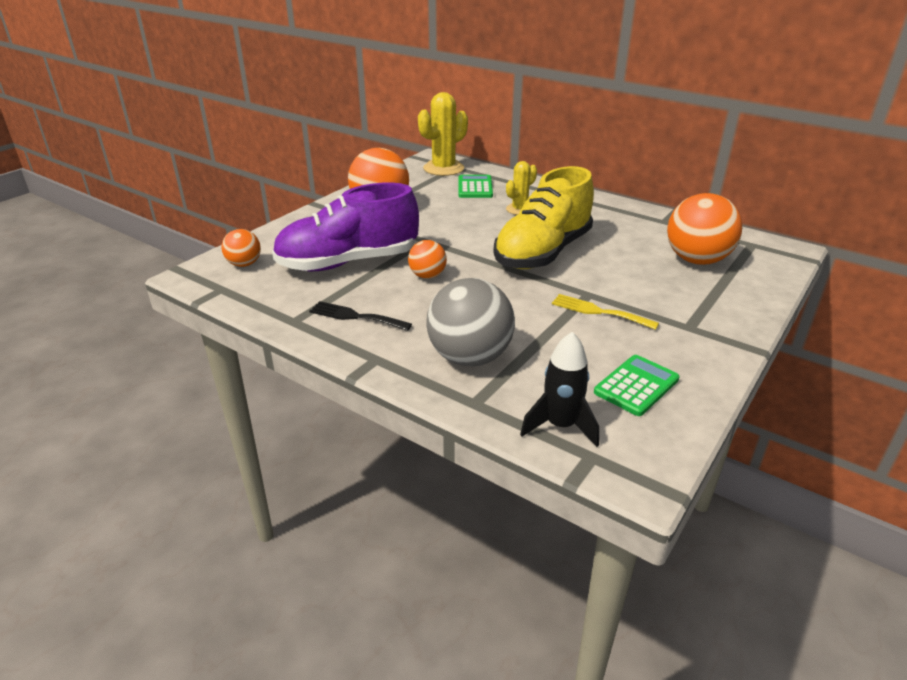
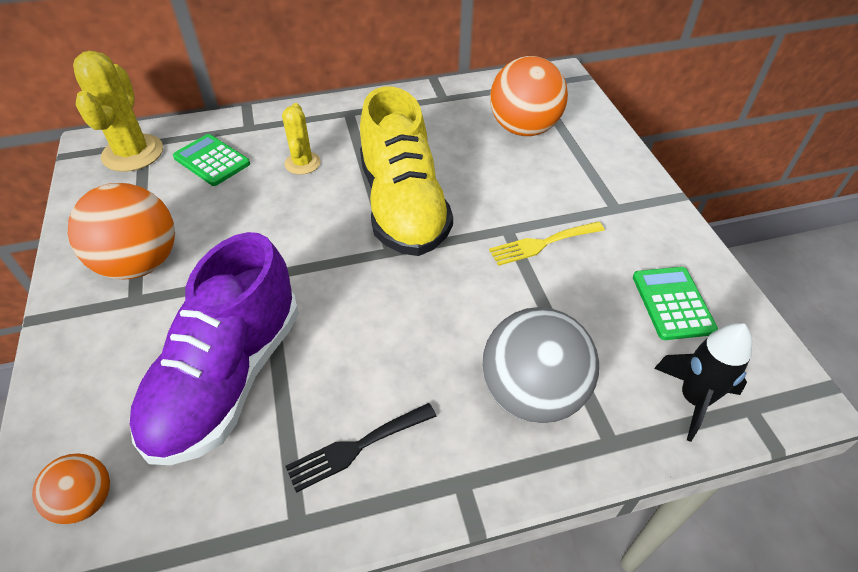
camera: 50 degrees left, 15 degrees up
orange ball [408,240,447,279] -> none

